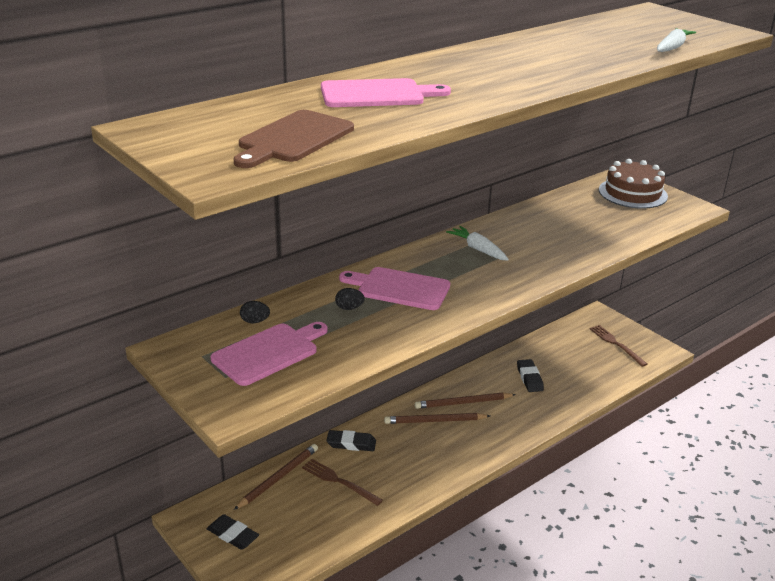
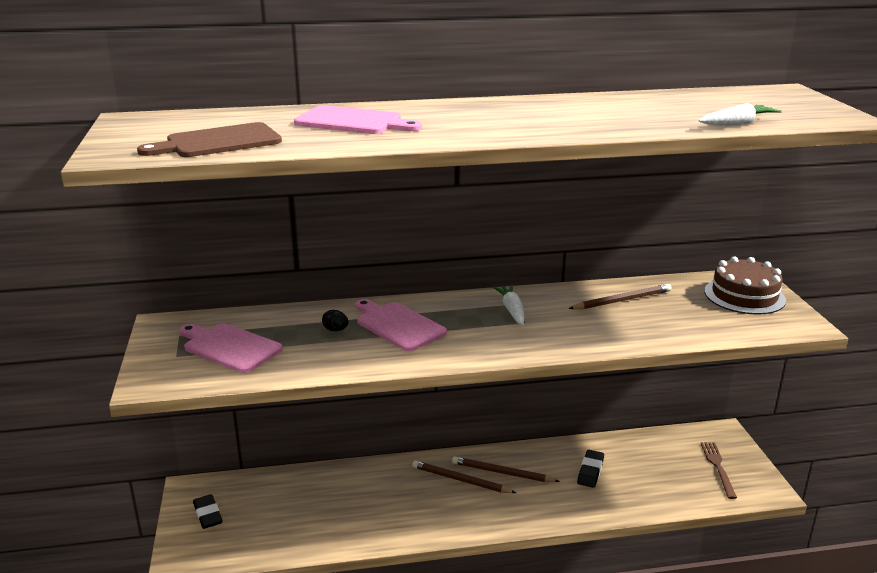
camera: 30 degrees right, 5 degrees down
pink cutting board [211,322,328,386] -> pink cutting board turned 135 degrees counterclockwise [179,323,283,373]
brown pencil [234,444,318,510] -> brown pencil moved to [568,284,671,310]
black egg [240,301,270,323] -> none
brown fork [302,459,383,506] -> none
black eraser [326,430,376,451] -> none

